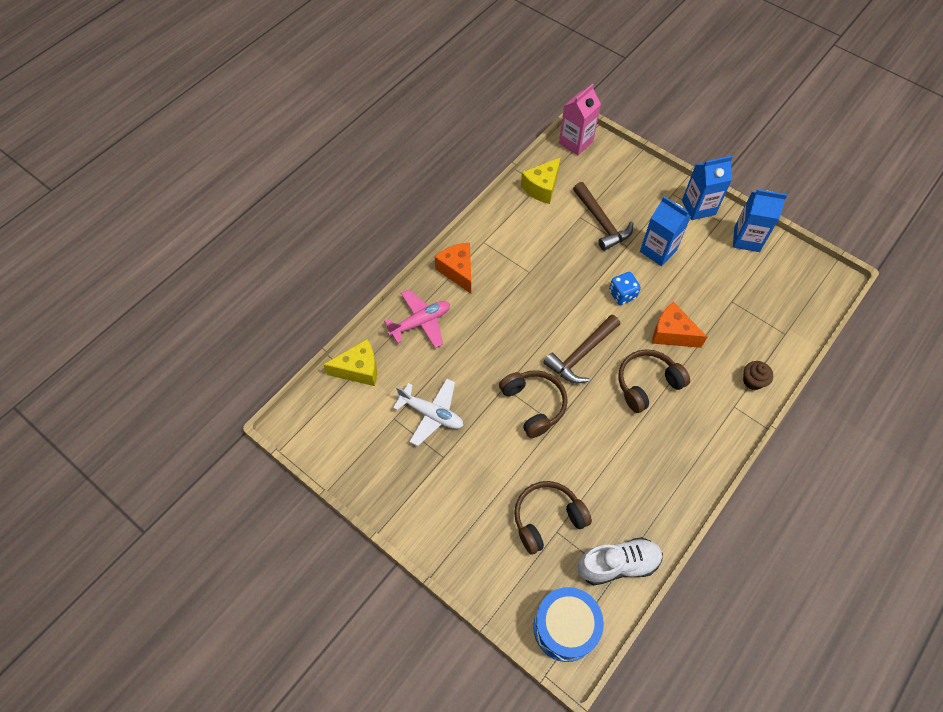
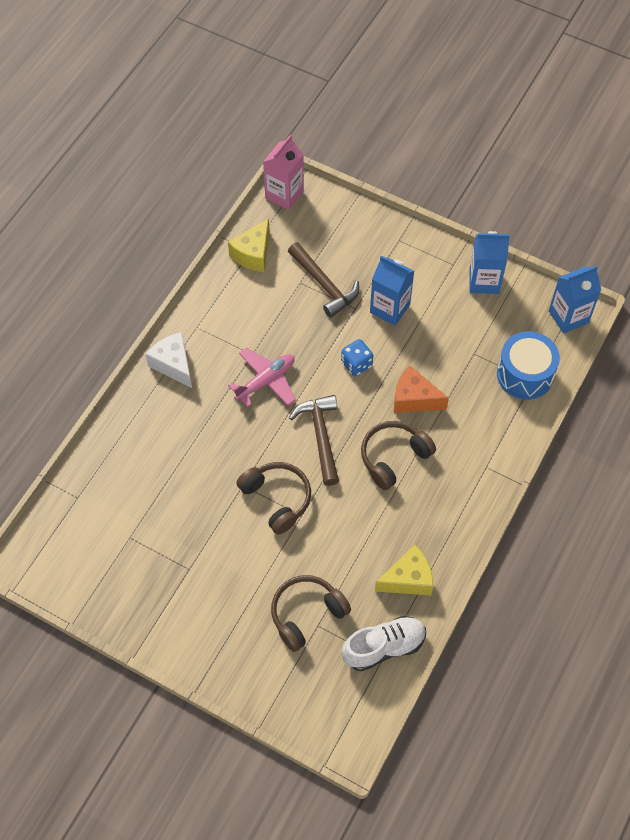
camera: 10 degrees left, 0 degrees up
yellow cheese [323,339,377,386] -> yellow cheese moved to [375,545,433,595]
pink plane [384,289,450,348] -> pink plane moved to [228,348,295,407]
white plane [393,379,463,446] -> none
orange cheese [435,243,471,293] -> white cheese [145,332,192,388]
blue drum [533,587,604,662] -> blue drum moved to [497,331,560,400]
brown hammer [543,315,620,383] -> brown hammer turned 135 degrees clockwise [289,395,339,486]
blue carton [682,156,732,220] -> blue carton moved to [549,266,601,334]
brown cupcake [743,361,773,390] -> none

